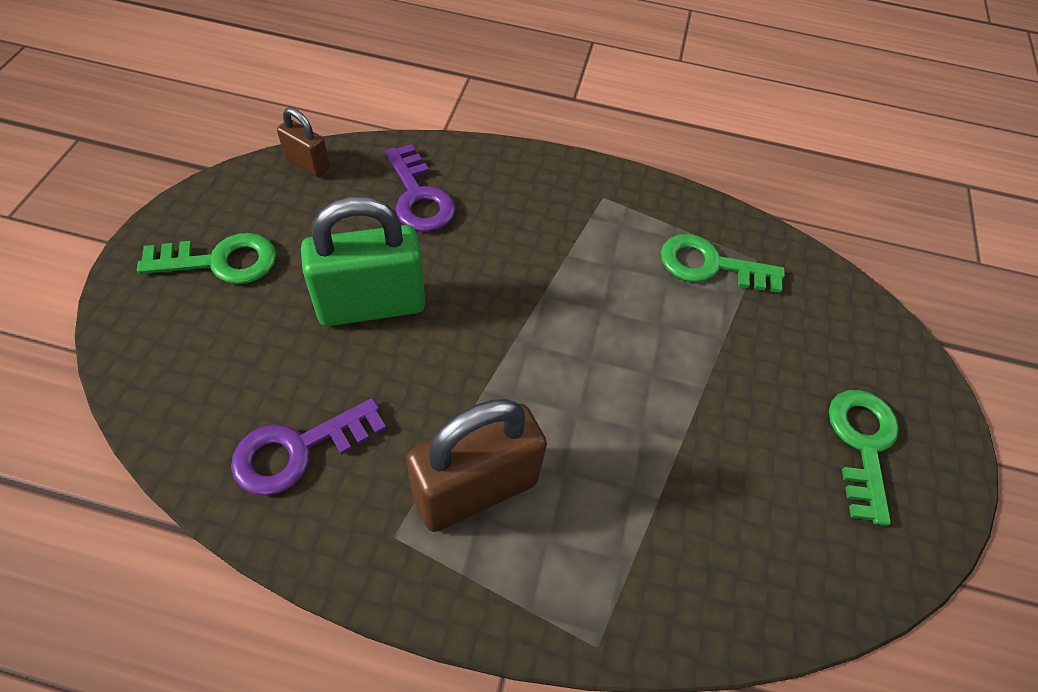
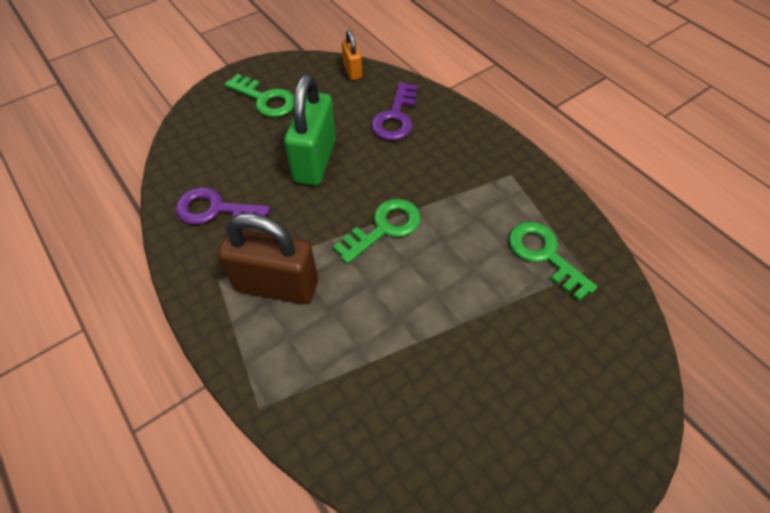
camera: 45 degrees right, 0 degrees up
brown padlock [277,107,330,177] -> orange padlock [342,30,362,80]
green padlock [301,196,425,326] -> green padlock turned 75 degrees clockwise [284,74,336,186]
green key [829,390,899,526] -> green key moved to [333,199,421,264]

